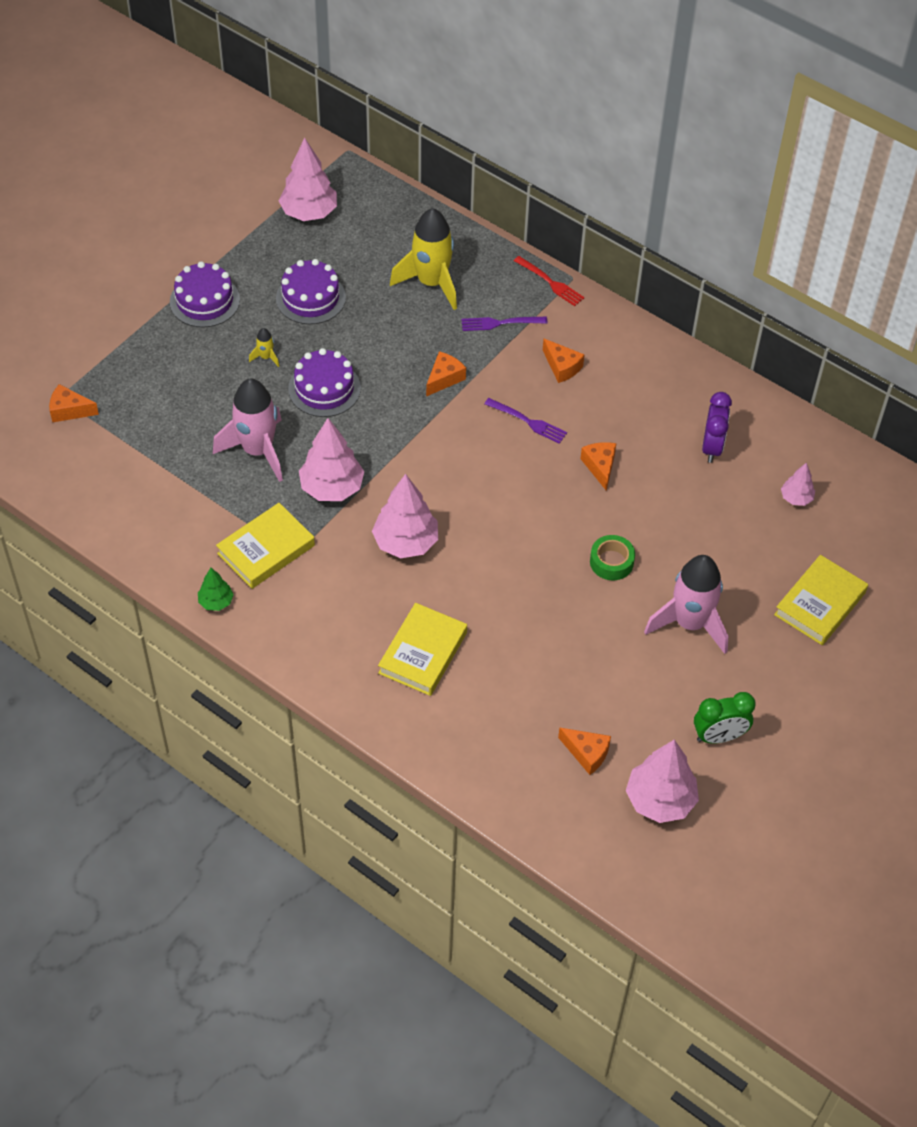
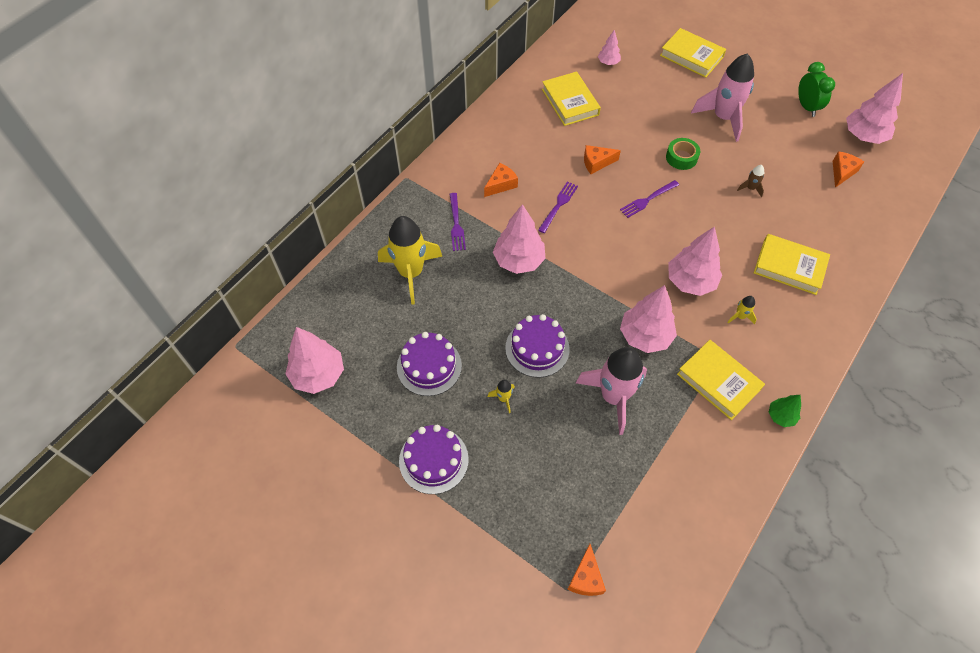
camera: 90 degrees left, 5 degrees up
orange cheese [426,351,466,397] -> pink tree [493,204,546,274]
red fork [514,256,584,306] -> none
purple clock [702,392,732,463] -> yellow book [542,71,601,126]
none -> purple fork [620,180,679,218]
none -> yellow rocket [727,296,757,324]
none -> brown rocket [737,165,764,197]

